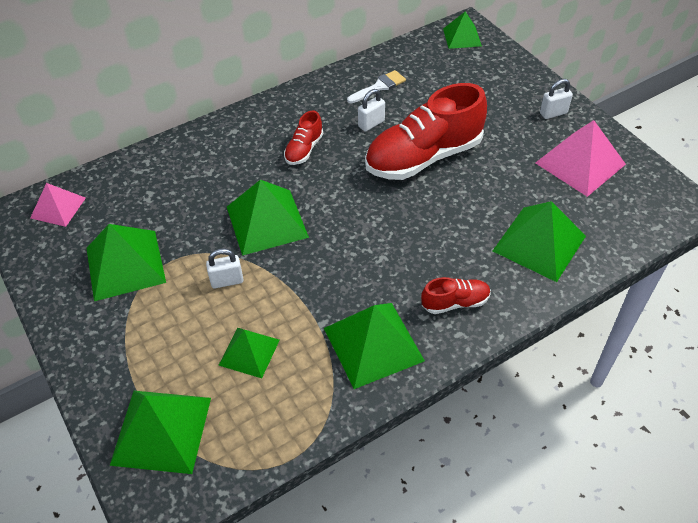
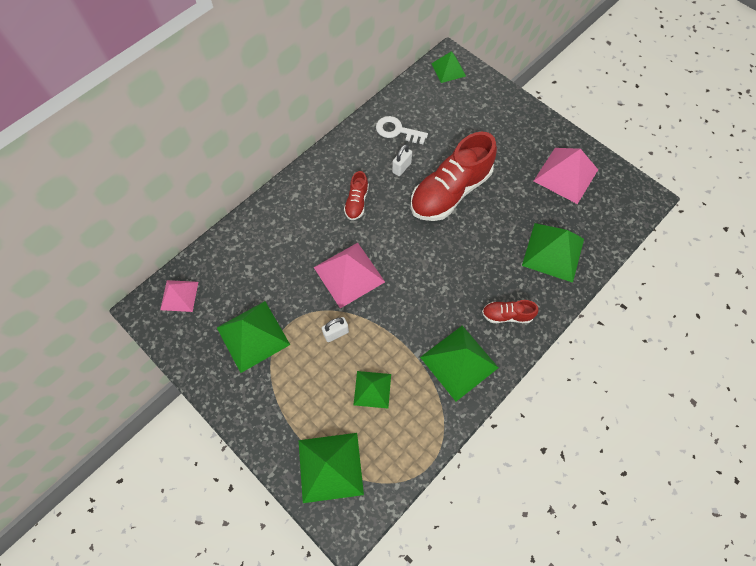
camera: 15 degrees left, 15 degrees up
green pyramid [227,180,309,256] -> pink pyramid [314,243,385,308]
white brush [347,70,406,104] -> white key [376,116,428,144]
red shoe [421,277,491,314] -> red shoe turned 150 degrees counterclockwise [482,300,539,323]
white padlock [540,79,573,119] -> none

